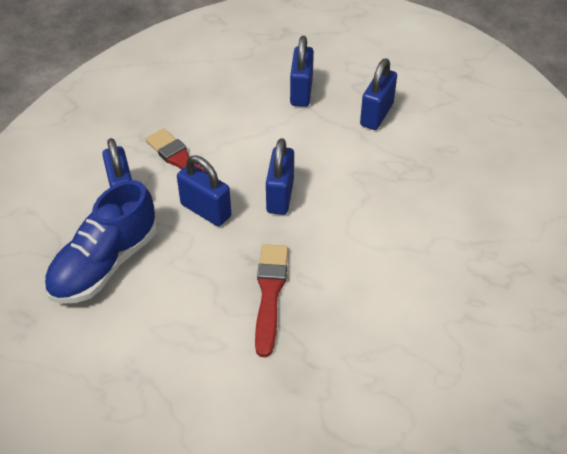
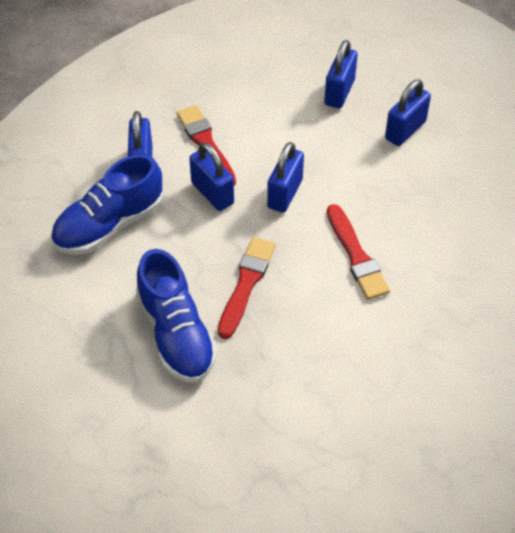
camera: 15 degrees right, 5 degrees up
none -> blue shoe [136,249,217,383]
none -> red brush [327,204,390,300]

